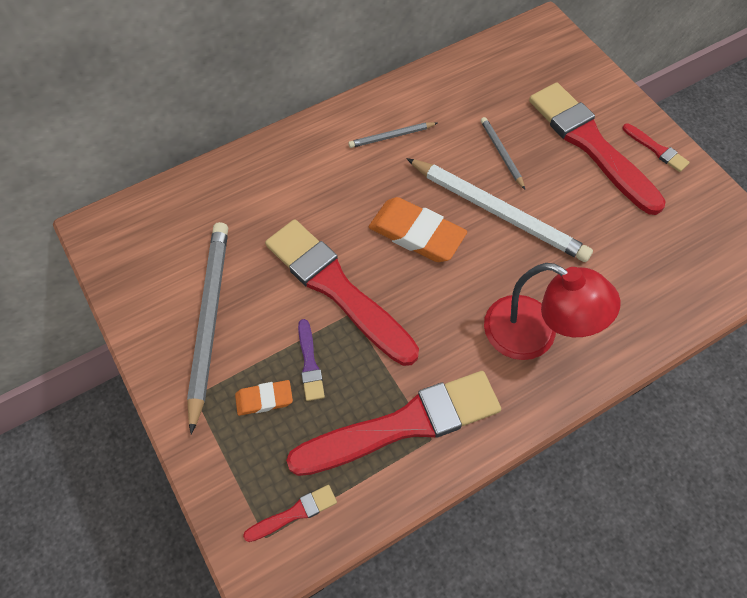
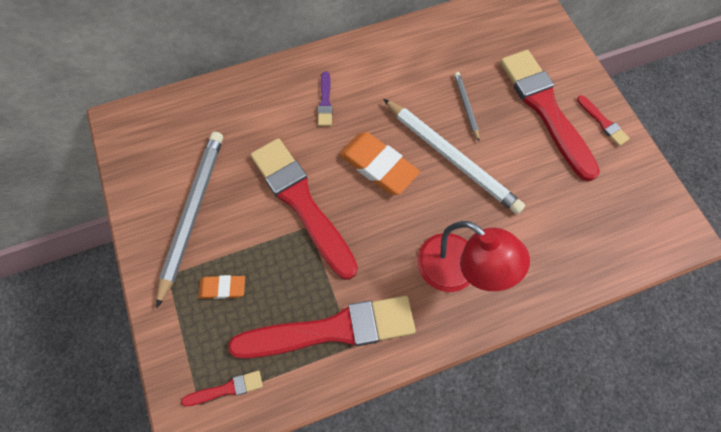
camera: 10 degrees right, 5 degrees up
purple brush [298,319,325,401] -> purple brush moved to [318,71,332,126]
grey pencil [348,122,437,148] -> none

